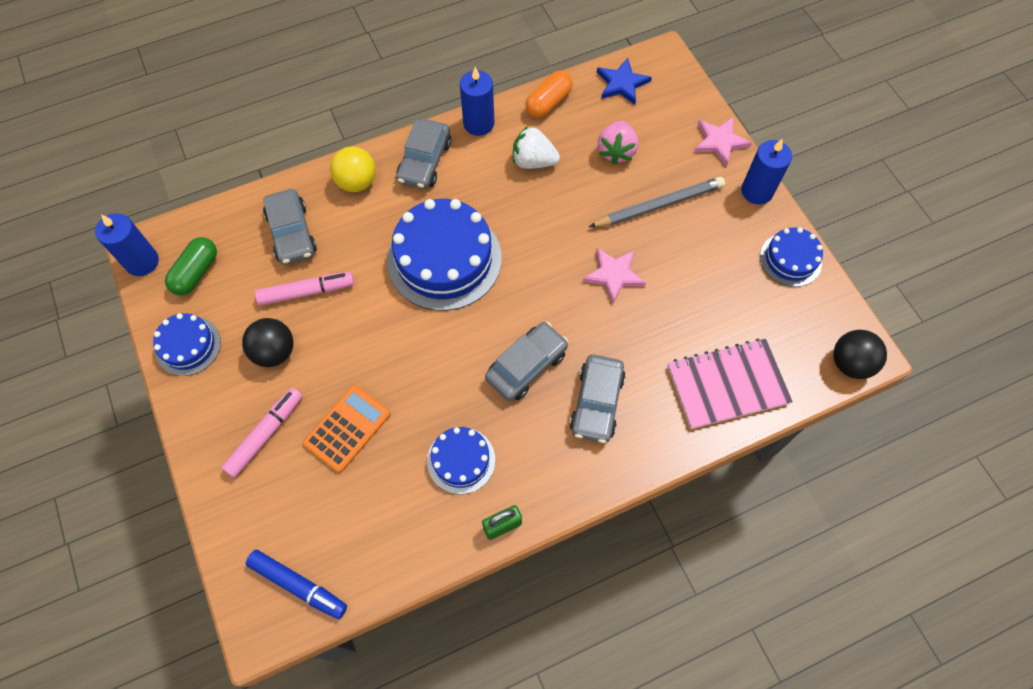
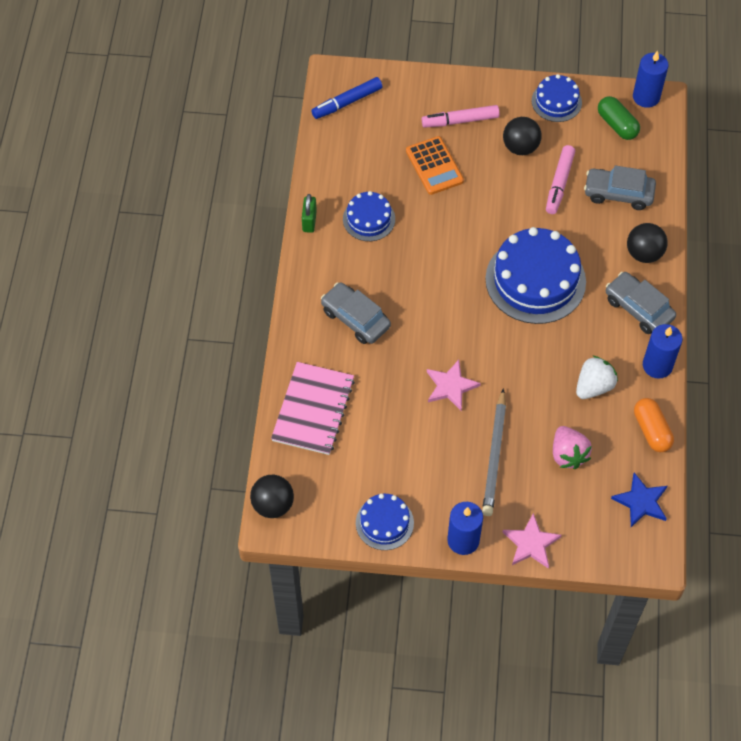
camera: 120 degrees right, 5 degrees down
pink marker [221,387,302,478] -> pink marker turned 105 degrees clockwise [422,105,500,128]
yellow ball [330,146,376,192] -> black ball [627,223,668,263]
grey car [485,322,568,401] -> none
pink strawberry [598,121,639,165] -> pink strawberry turned 150 degrees counterclockwise [553,426,592,469]

